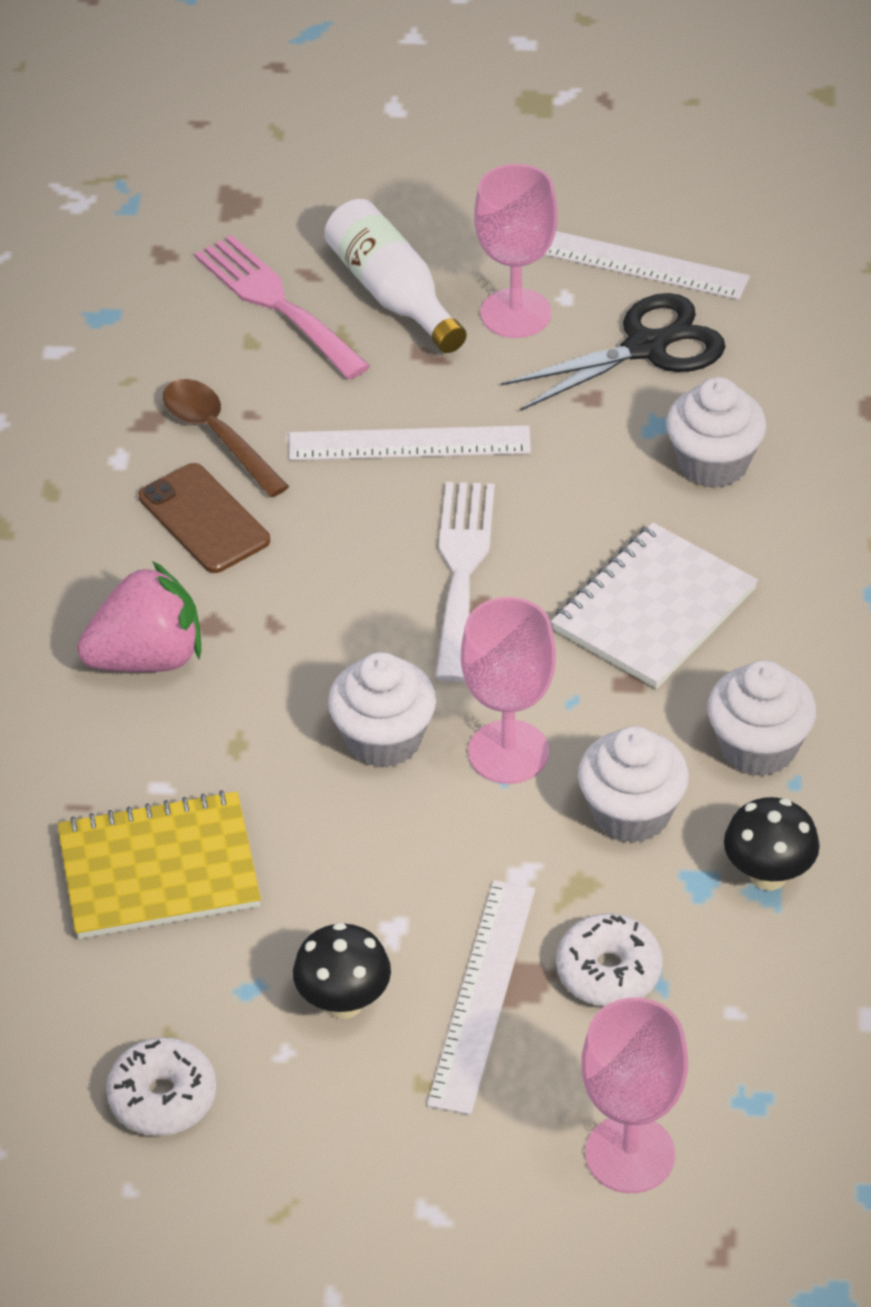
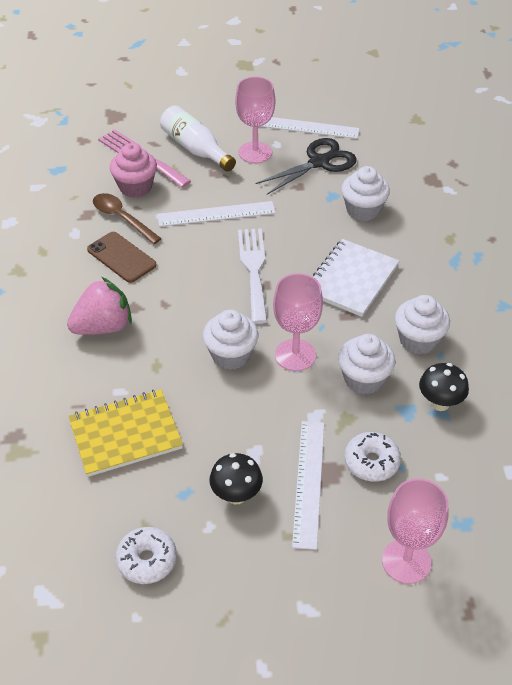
camera: 10 degrees left, 0 degrees up
none -> pink cupcake [110,143,157,198]

